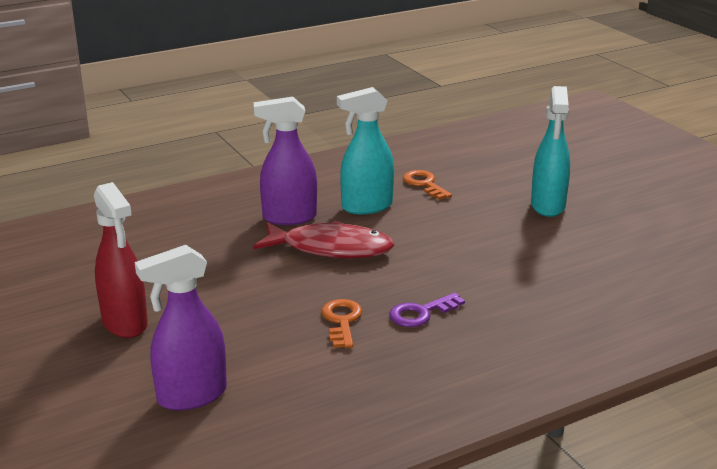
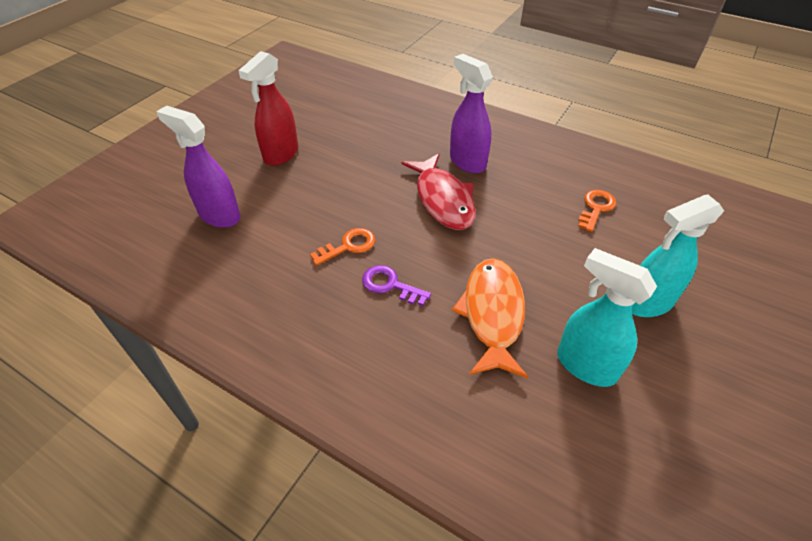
camera: 60 degrees right, 20 degrees up
turquoise spray bottle [337,87,394,214] -> turquoise spray bottle moved to [557,248,657,387]
none -> orange fish [452,258,528,379]

